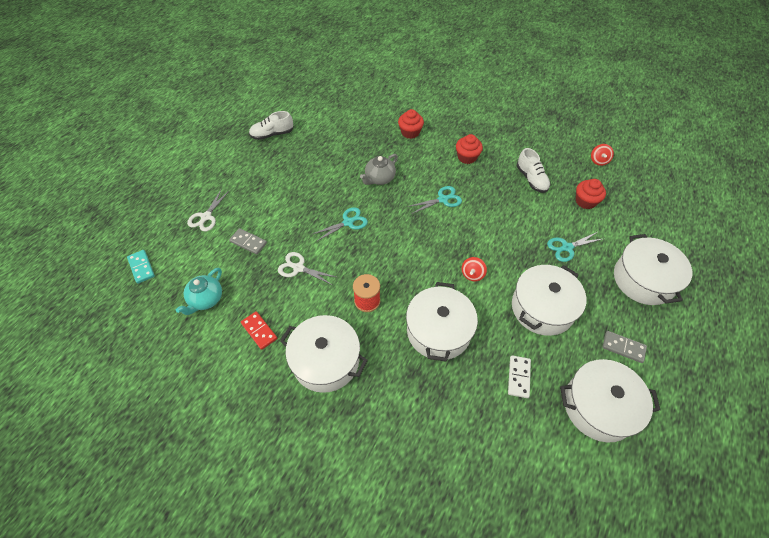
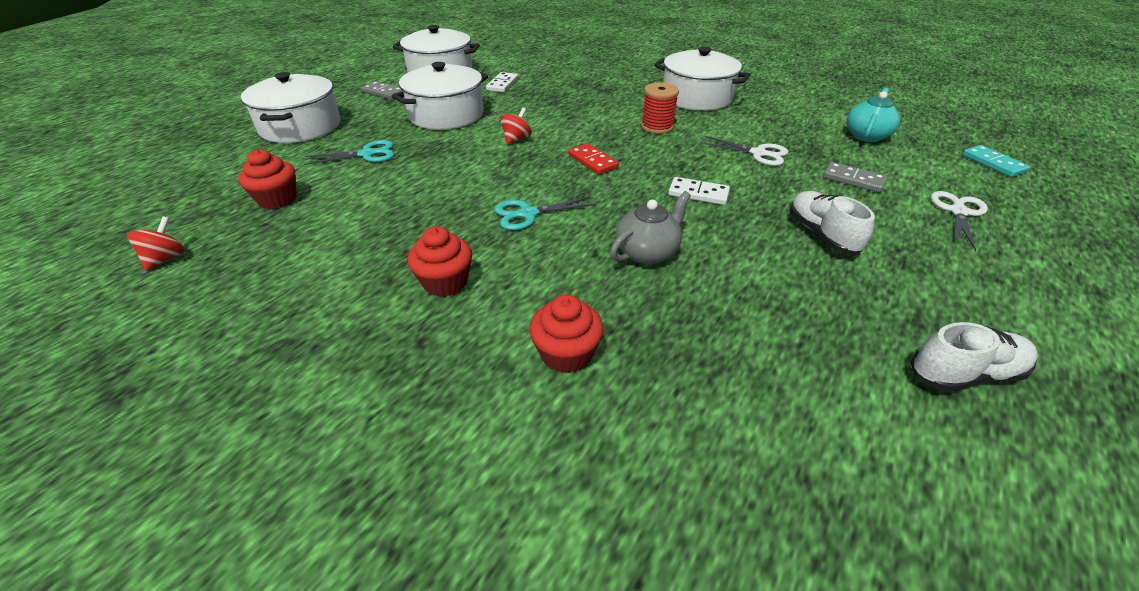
camera: 175 degrees left, 15 degrees down
red domino [241,311,277,350] -> red domino moved to [568,143,619,175]
turquoise scissors [313,207,368,242] -> white domino [668,177,730,205]
white pot [406,282,478,362] -> none
white shoe [517,148,550,193] -> white shoe moved to [790,191,875,255]

